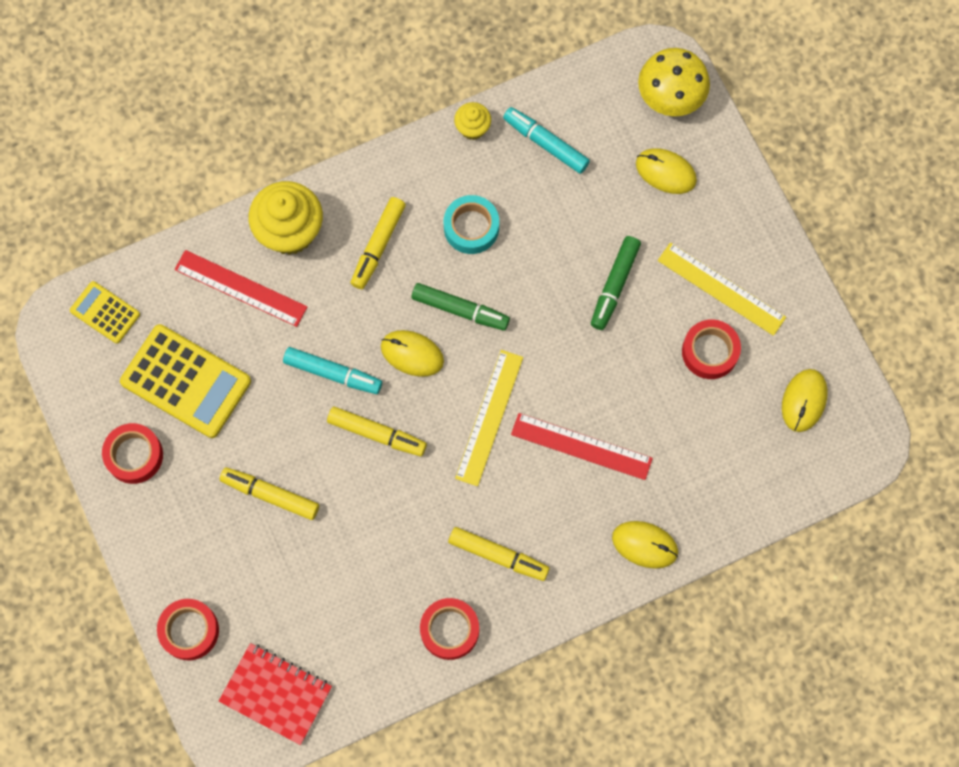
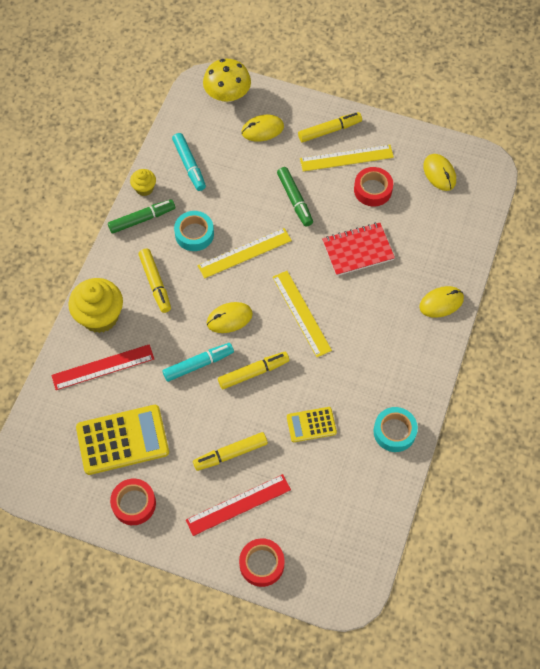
camera: 45 degrees left, 10 degrees down
yellow calculator [70,281,140,344] -> yellow calculator moved to [287,407,337,442]
red notebook [219,643,332,745] -> red notebook moved to [322,223,395,276]
green marker [412,283,510,331] -> green marker moved to [108,199,175,234]
red tape [420,598,479,660] -> turquoise tape [374,407,418,452]
yellow marker [448,527,550,581] -> yellow marker moved to [298,112,362,142]
turquoise marker [503,107,590,174] -> turquoise marker turned 105 degrees counterclockwise [172,133,206,191]
red ruler [511,413,653,480] -> red ruler moved to [186,474,291,536]
none -> yellow ruler [197,228,292,279]

